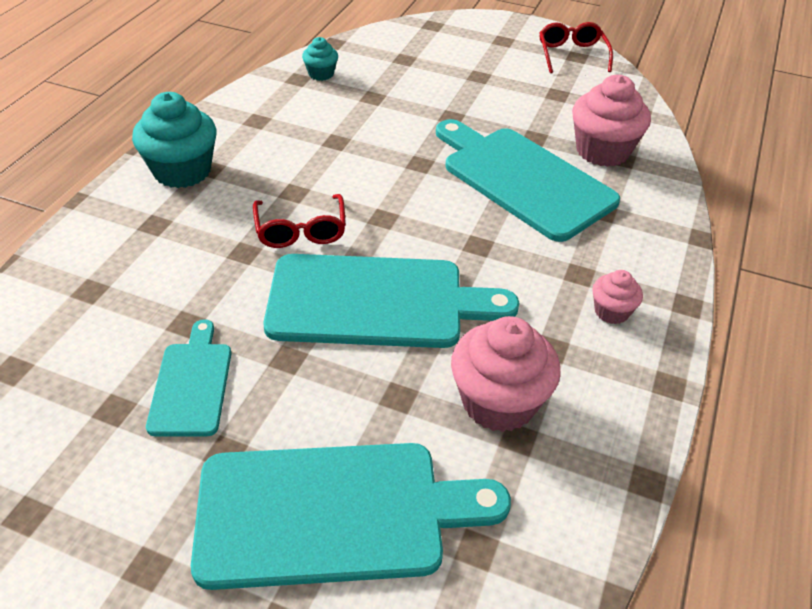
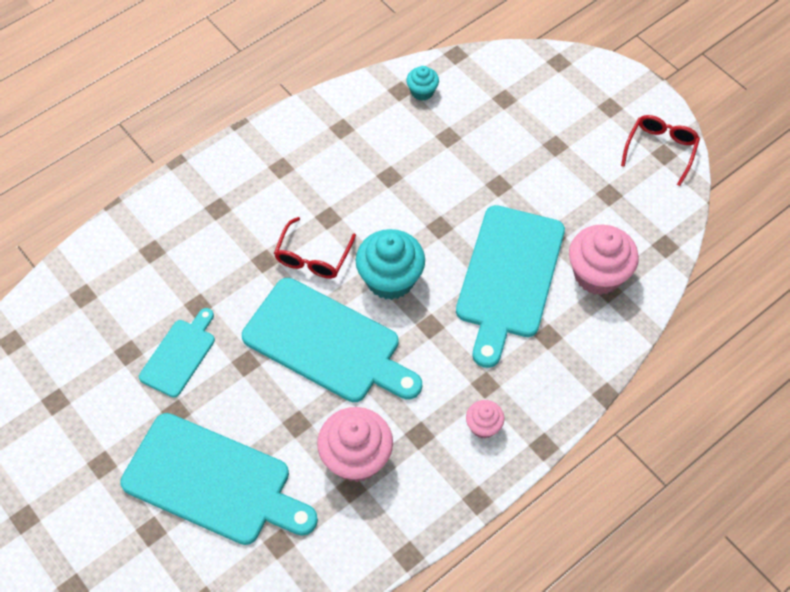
camera: 30 degrees right, 15 degrees up
turquoise cupcake [132,92,217,188] -> turquoise cupcake moved to [355,229,425,300]
turquoise cutting board [436,119,620,242] -> turquoise cutting board turned 150 degrees counterclockwise [456,205,565,368]

